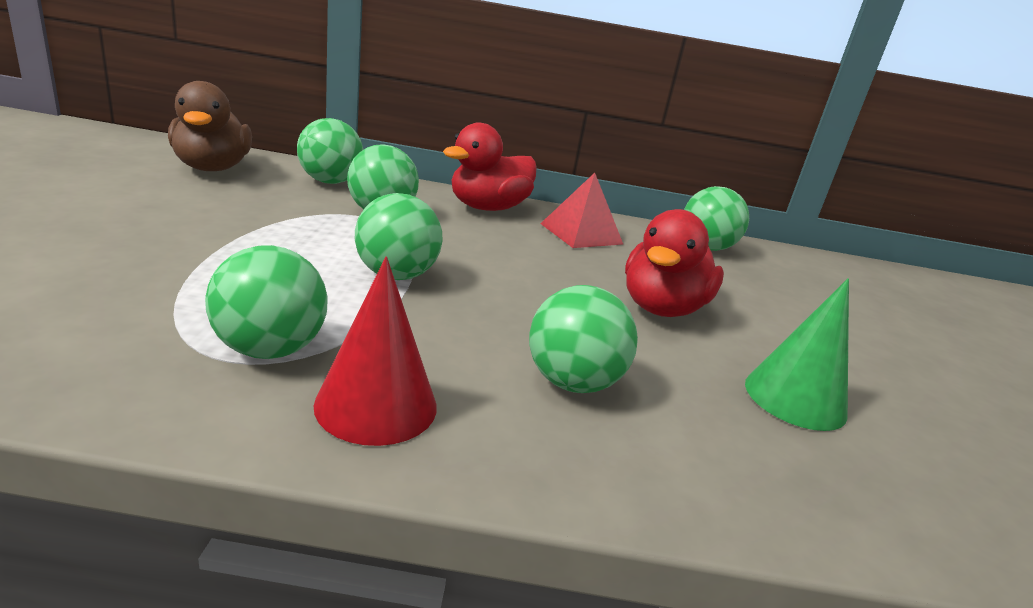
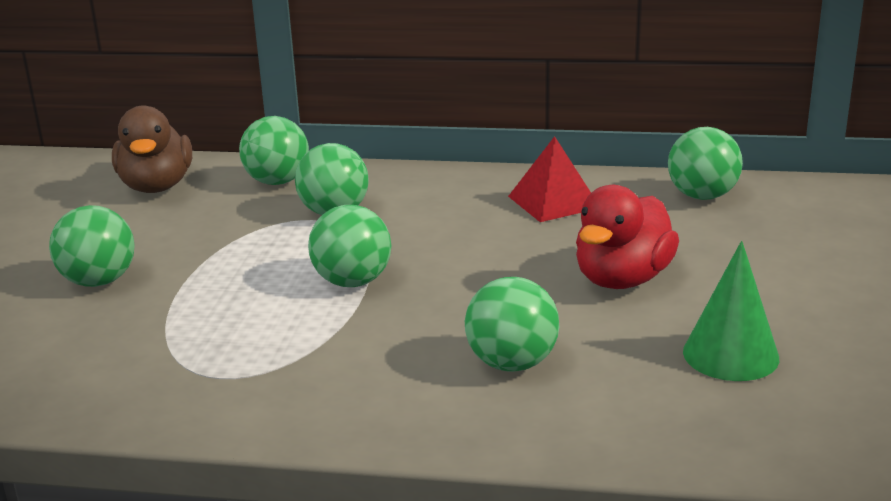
camera: 10 degrees right, 0 degrees up
green ball [205,245,328,359] -> green ball moved to [49,205,135,287]
red cone [313,257,437,446] -> none
red duck [443,123,536,211] -> none

